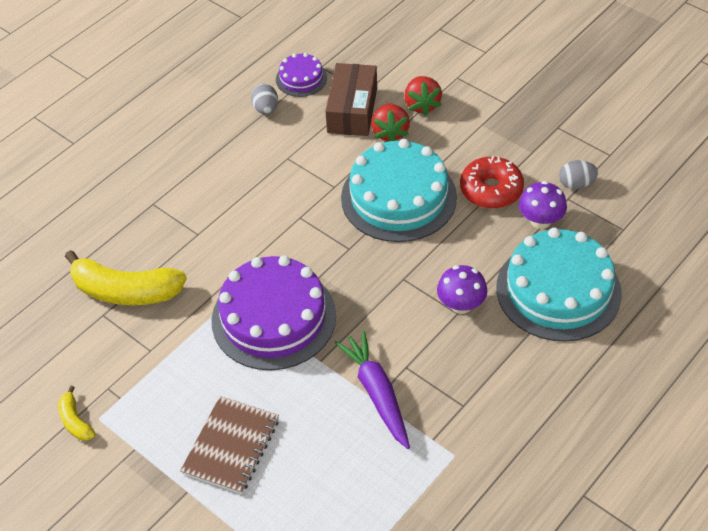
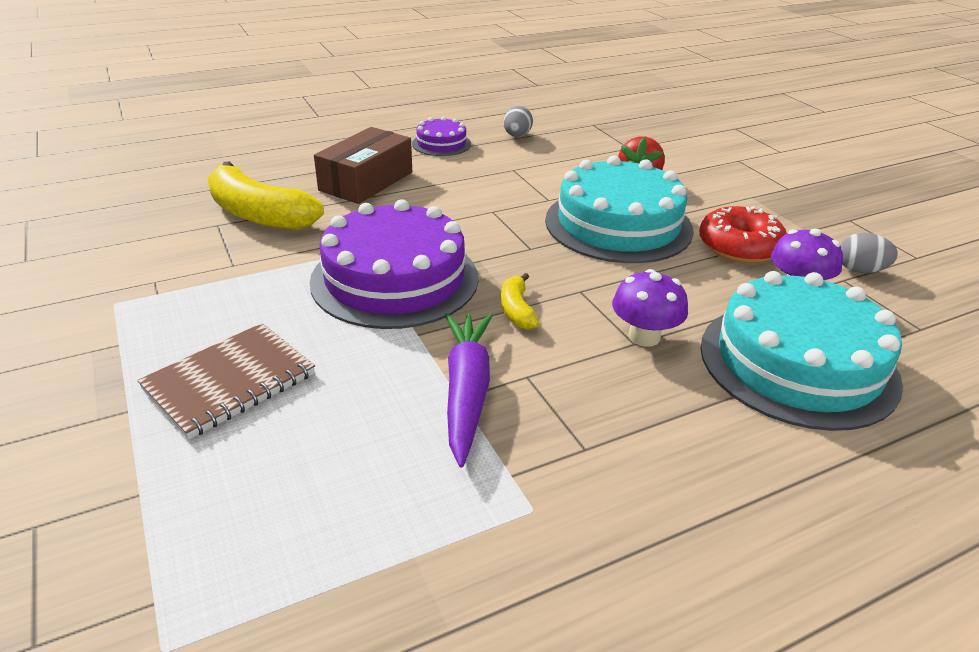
camera: 20 degrees right, 15 degrees down
yellow banana [58,386,96,441] -> yellow banana moved to [501,273,539,330]
purple cake [276,53,327,97] -> purple cake moved to [412,116,471,156]
brown box [325,63,377,136] -> brown box moved to [314,127,412,204]
red strawberry [404,76,442,116] -> none

